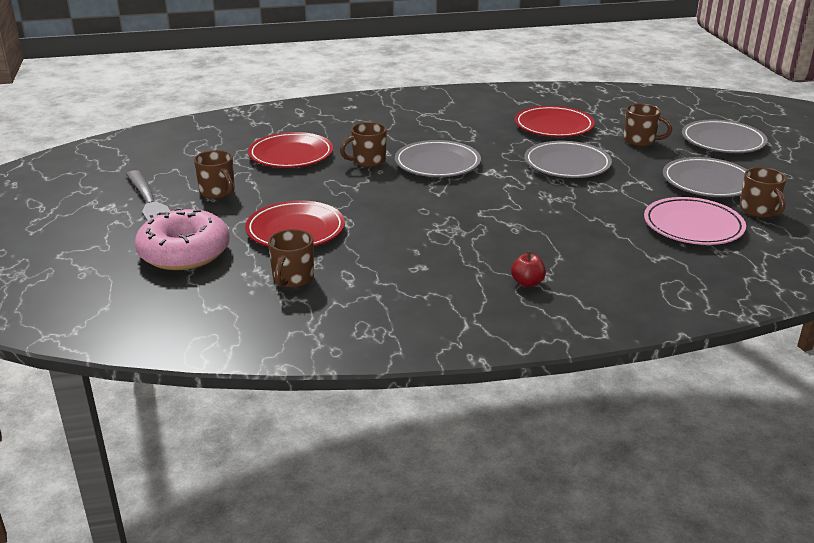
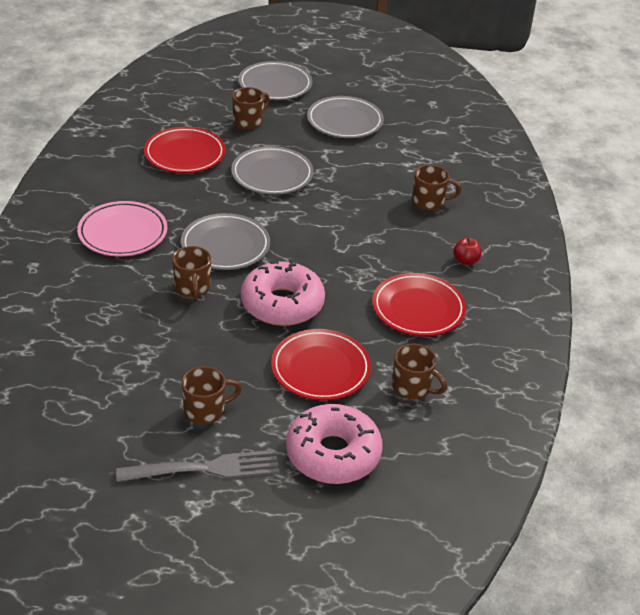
camera: 75 degrees left, 10 degrees up
red plate [248,132,333,168] -> red plate moved to [372,273,466,336]
pink plate [644,197,746,245] -> pink plate moved to [77,201,167,257]
brown mug [739,167,787,218] -> brown mug moved to [412,165,461,211]
none -> pink donut [241,260,325,326]

